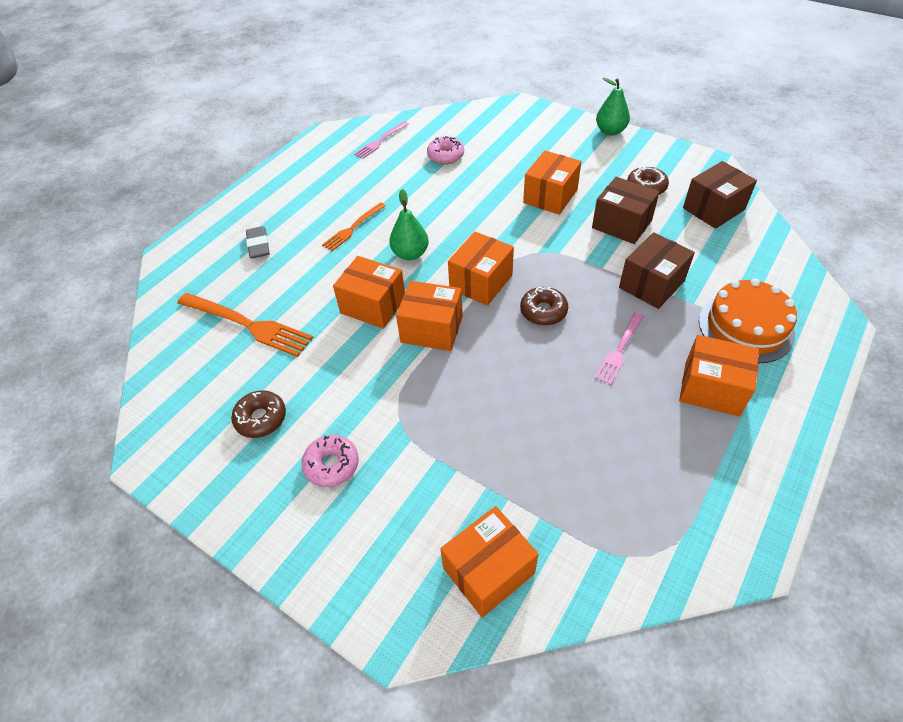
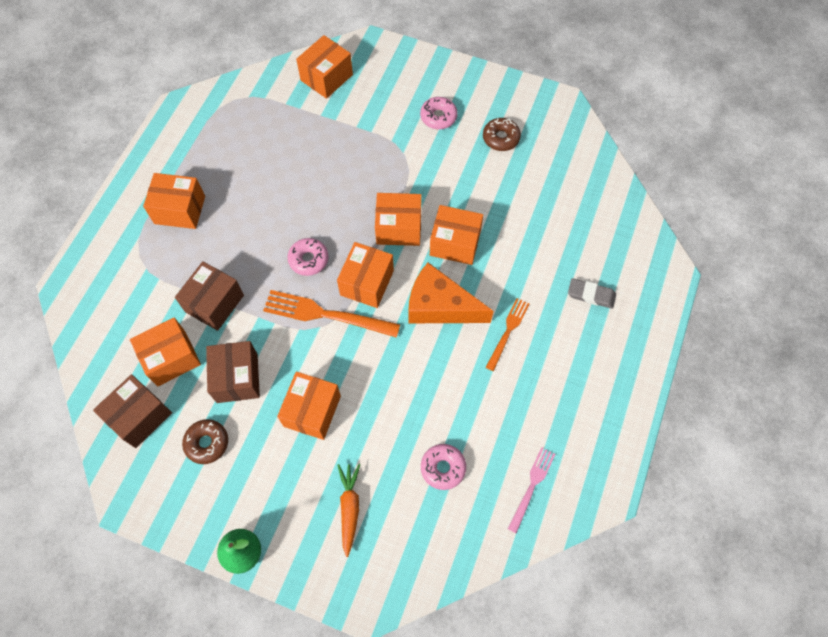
camera: 165 degrees right, 15 degrees up
orange fork [177,293,313,357] -> orange fork moved to [263,290,400,338]
grey eraser [246,226,270,259] -> grey eraser turned 45 degrees counterclockwise [568,278,616,309]
green pear [389,189,429,260] -> orange cheese [408,263,493,323]
brown donut [520,287,568,326] -> pink donut [288,238,329,276]
brown box [592,177,660,244] -> brown box turned 60 degrees clockwise [206,341,260,403]
pink fork [594,312,644,385] -> none
orange cake [699,279,797,364] -> none
none -> orange box [130,317,201,386]
none -> orange carrot [338,464,361,557]

